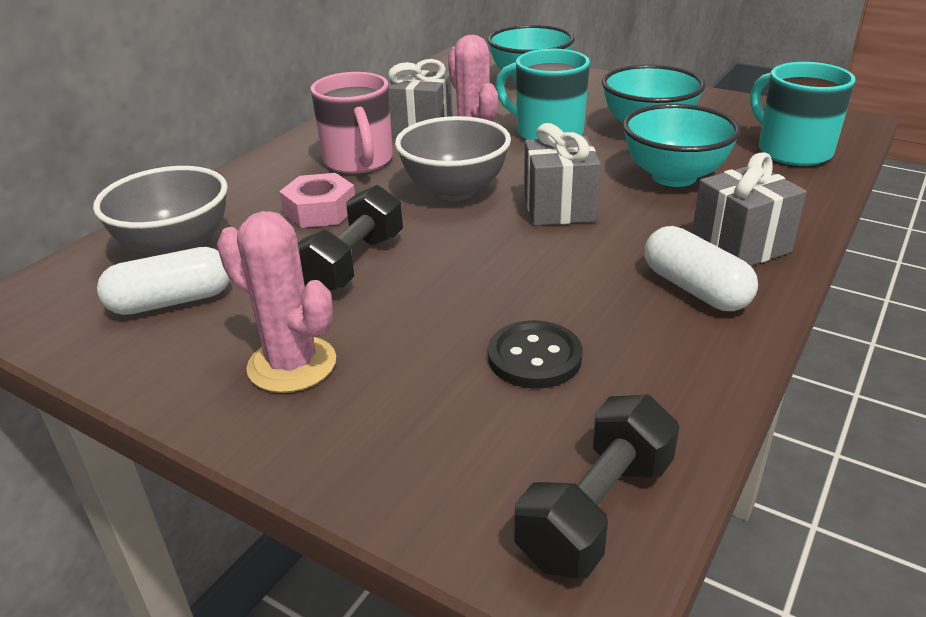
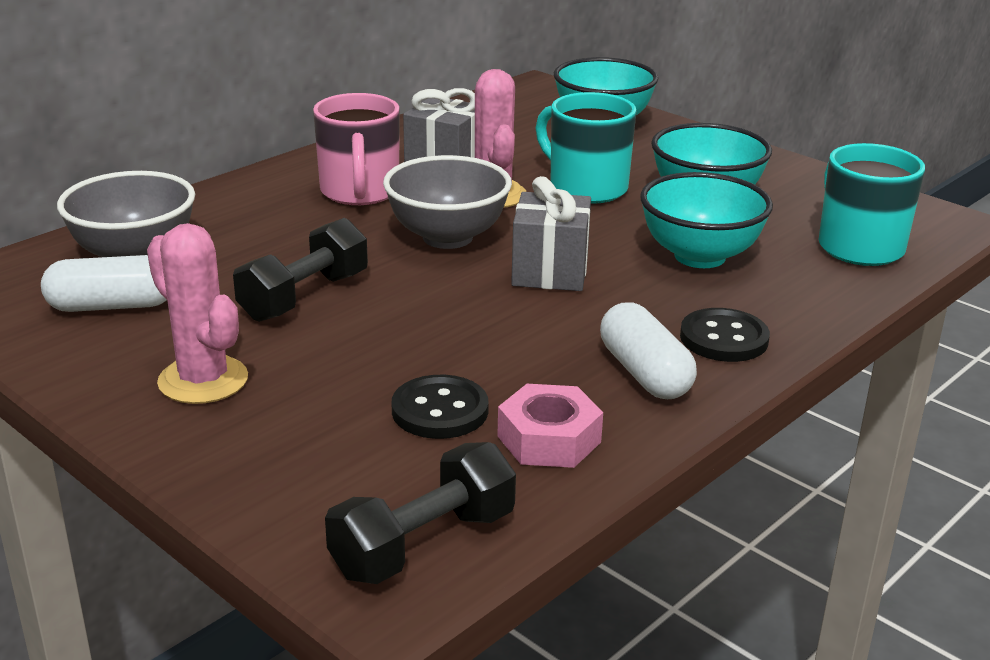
camera: 10 degrees right, 5 degrees down
pink nut [279,173,355,228] -> pink nut moved to [497,384,603,468]
grey gift [692,152,807,266] -> black button [680,308,770,362]

